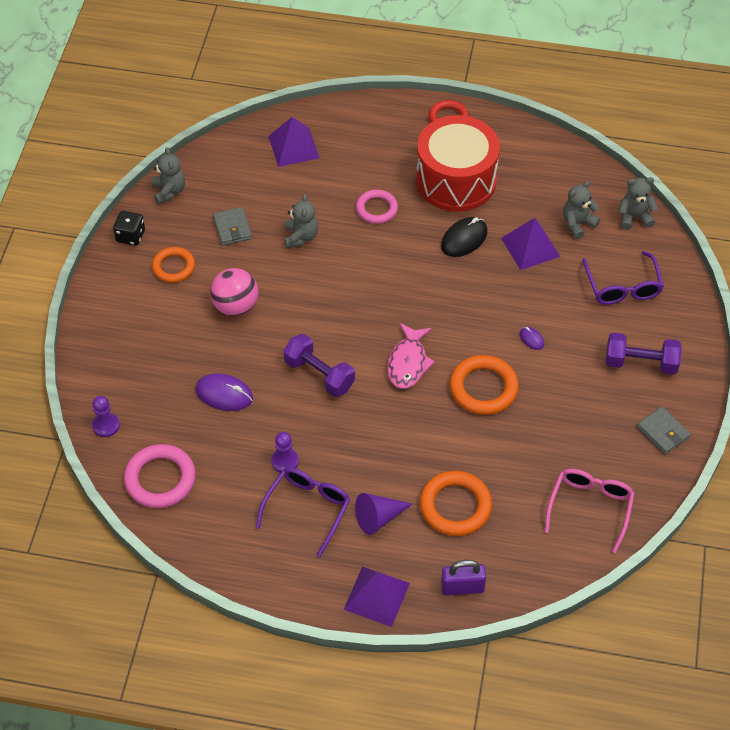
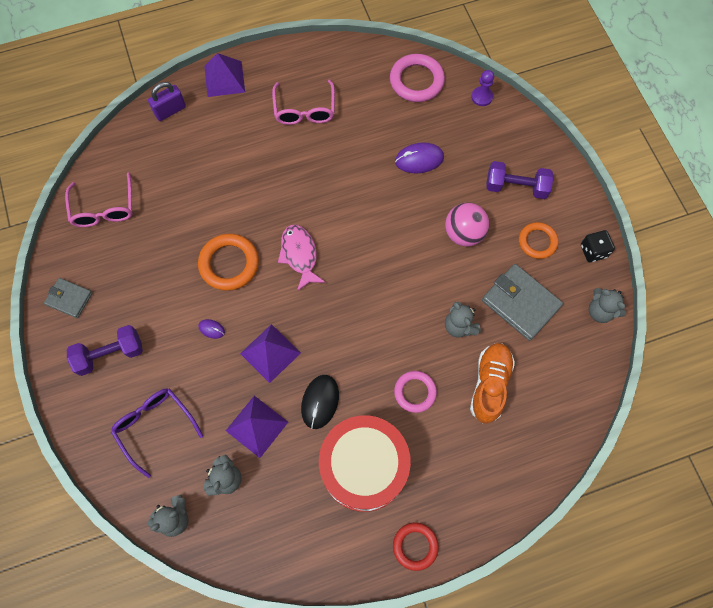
camera: 150 degrees right, 15 degrees up
grey wallet [213,207,252,246] -> grey wallet [482,264,563,341], size x1.69
purple glasses [256,468,351,557] -> pink glasses [272,80,335,125]
purple pyramid [268,117,320,167] -> purple pyramid moved to [240,324,301,383]
purple pawn [271,432,299,473] -> none
purple dumbbell [283,334,355,397] -> purple dumbbell moved to [487,161,554,199]
purple cone [355,493,412,535] -> none
orange ring [420,471,492,536] -> none
none -> orange shoe [470,343,515,424]

